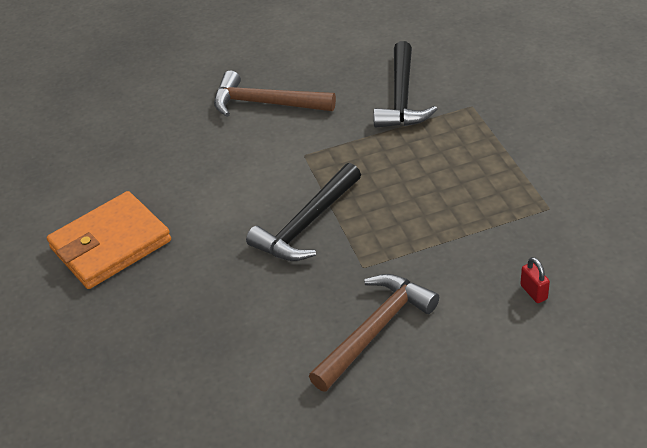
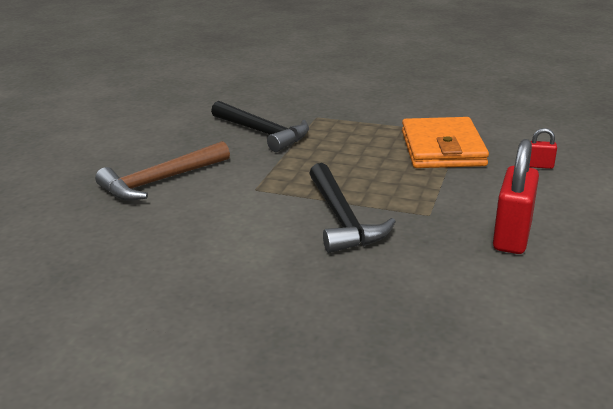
camera: 55 degrees left, 15 degrees down
orange wallet [47,191,171,289] -> orange wallet moved to [402,117,489,168]
brown hammer [309,274,439,392] -> red padlock [493,139,539,254]

